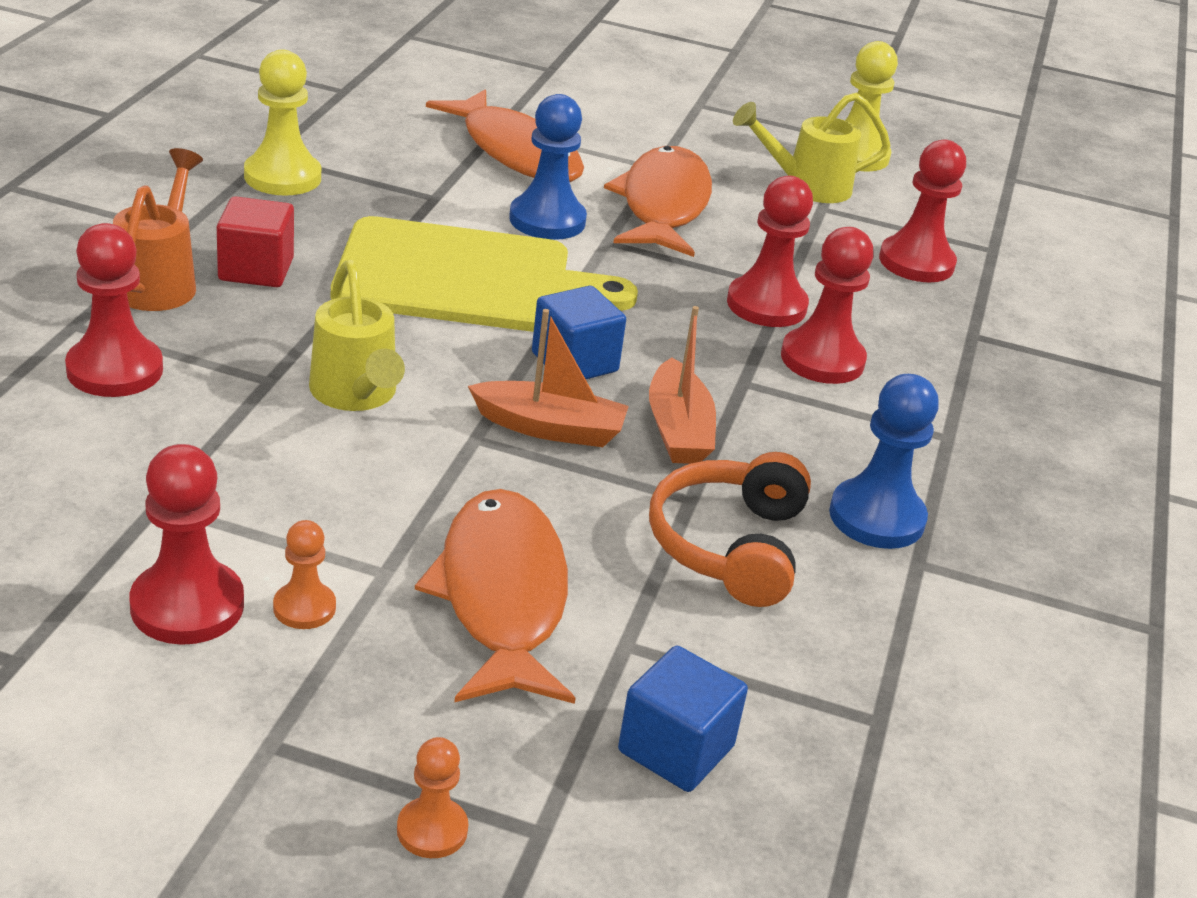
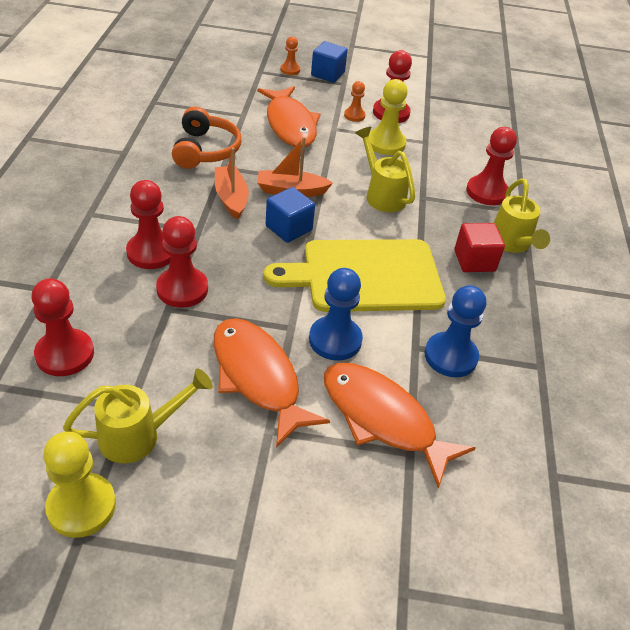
camera: 170 degrees right, 10 degrees up
orange watering can [113,148,203,311] -> yellow watering can [494,178,550,253]
yellow pawn [244,50,321,196] -> yellow pawn moved to [368,79,408,155]
orange fish [604,146,712,257] -> orange fish turned 150 degrees clockwise [214,318,330,448]
blue cube [618,646,748,792] -> blue cube moved to [311,41,348,83]
blue pawn [829,374,939,549] -> blue pawn moved to [425,285,486,377]

